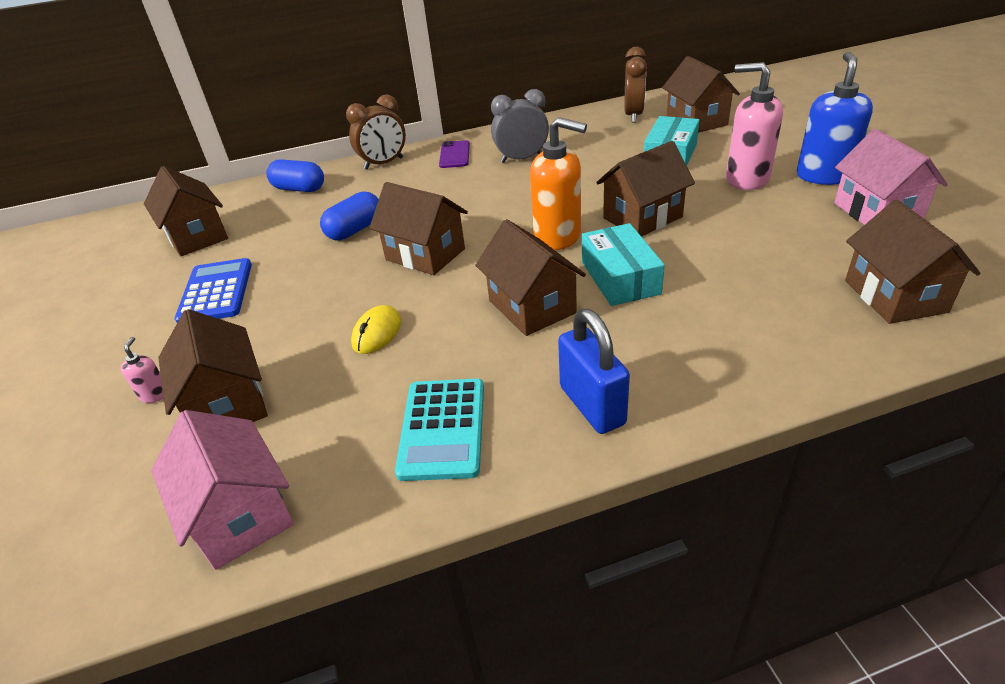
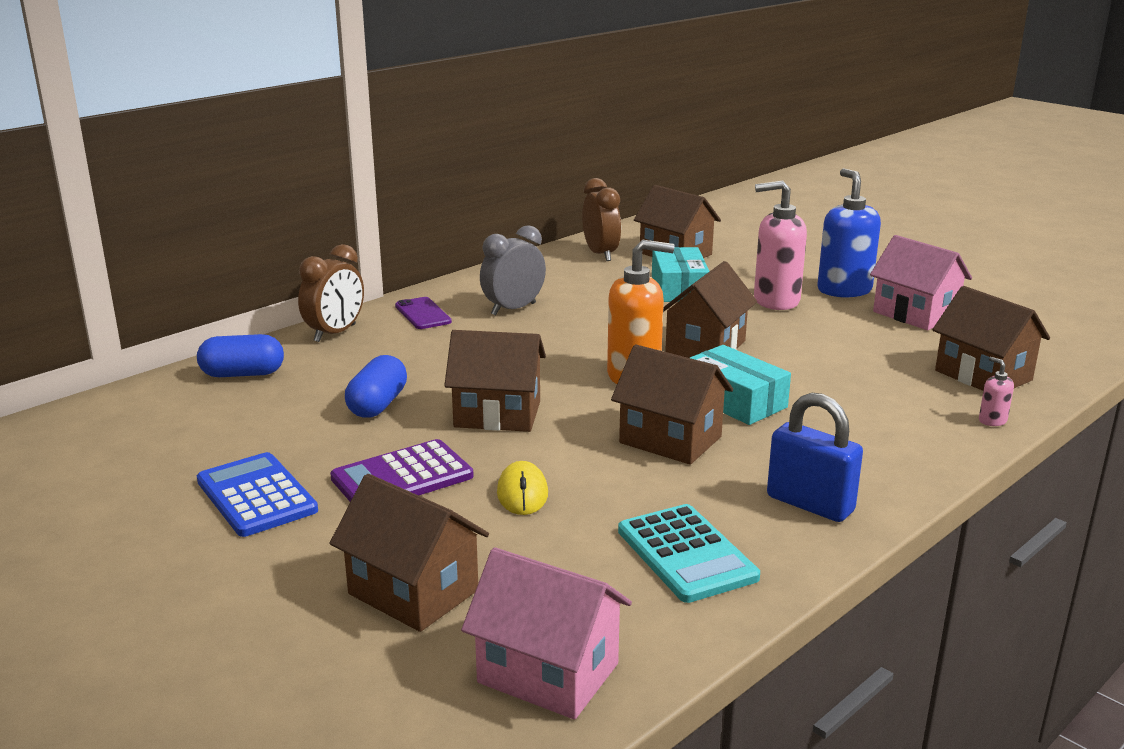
camera: 30 degrees left, 15 degrees down
pink soap dispenser [121,337,164,403] -> pink soap dispenser moved to [979,357,1014,426]
brown house [144,166,228,256] -> none
none -> purple calculator [330,439,474,502]

